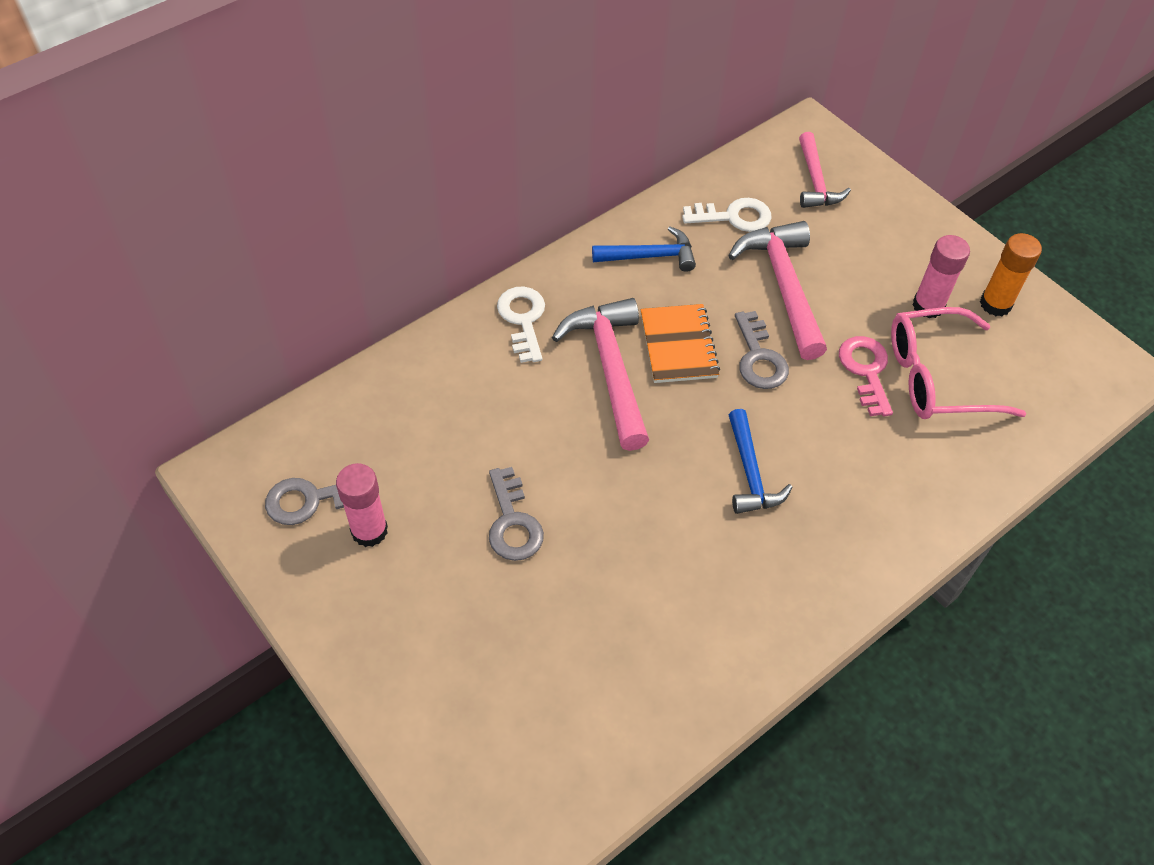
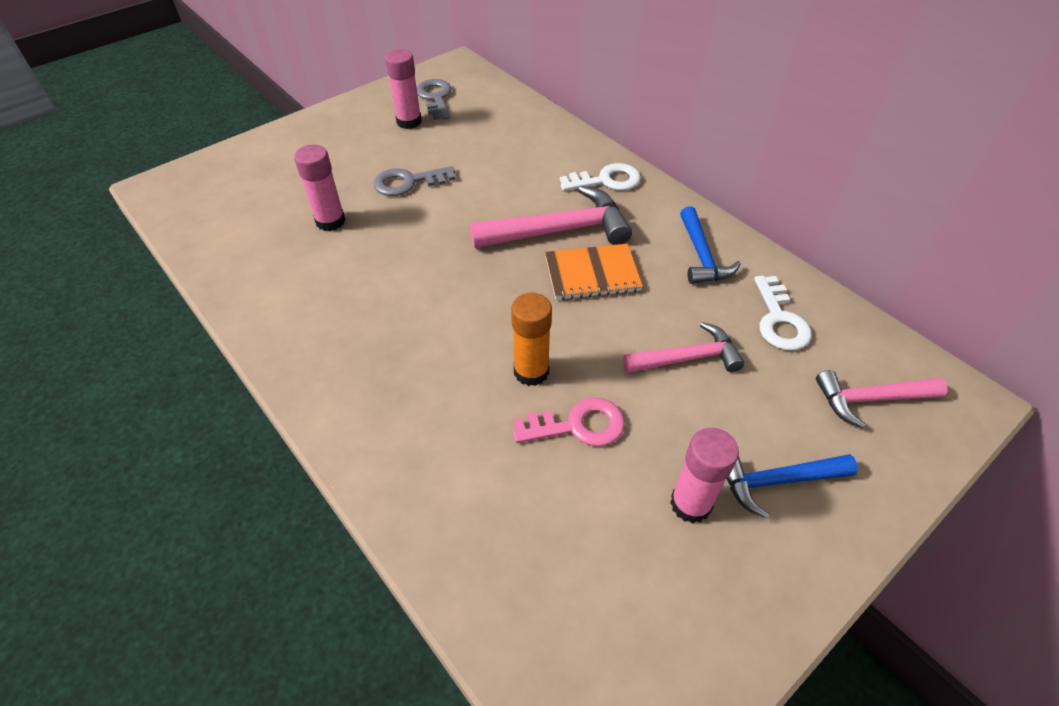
camera: 90 degrees right, 5 degrees down
pink hammer [728,221,827,360] -> pink hammer [623,322,745,373], size x0.63
blue hammer [729,409,793,514] -> blue hammer moved to [726,454,858,518]
grey key [735,311,789,389] -> none
pink glasses [891,307,1026,419] -> none
orange glue stick [980,233,1042,316] -> orange glue stick moved to [511,293,552,386]
none -> pink glue stick [294,145,346,231]

